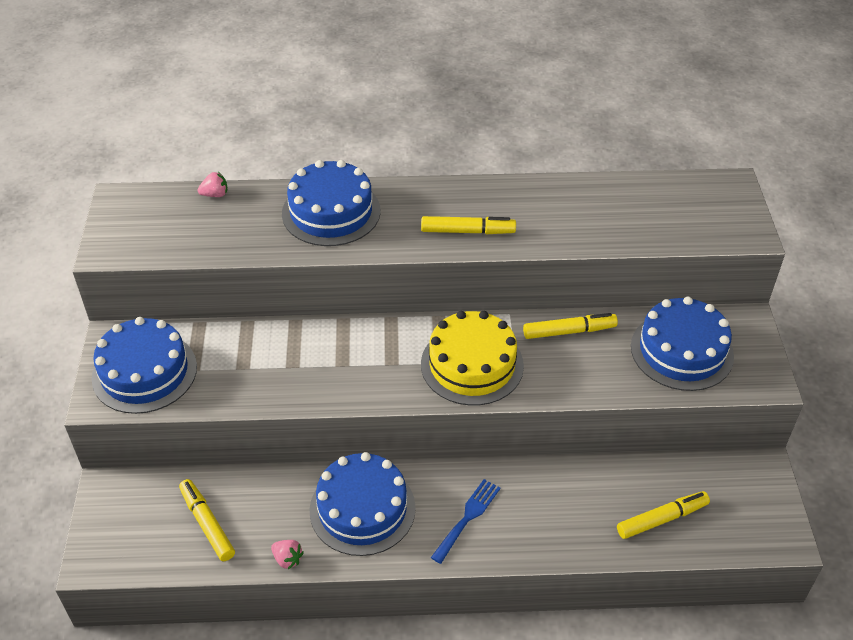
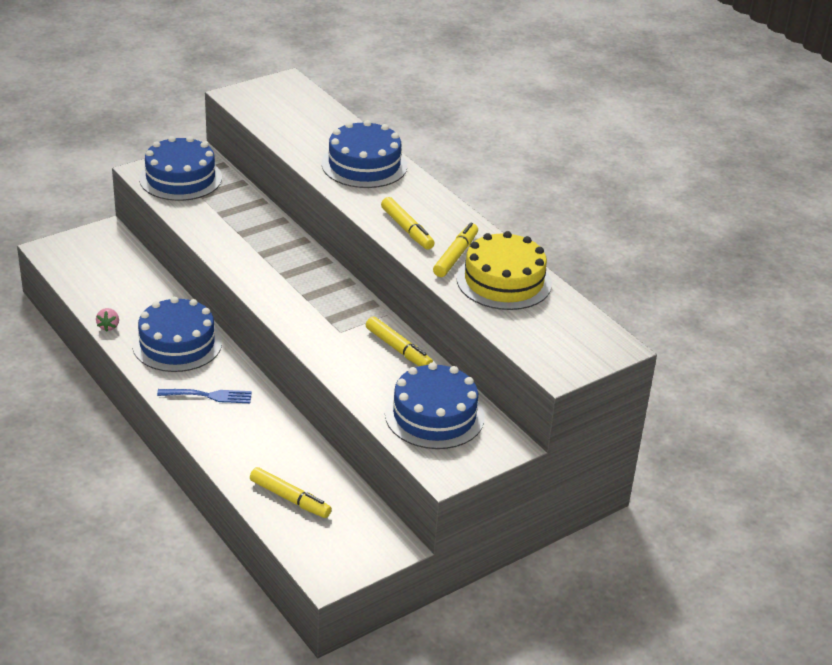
camera: 55 degrees right, 10 degrees down
yellow marker [179,479,235,561] -> yellow marker moved to [433,223,478,277]
pink strawberry [197,172,227,197] -> none
yellow cake [421,311,524,406] -> yellow cake moved to [457,231,552,310]

